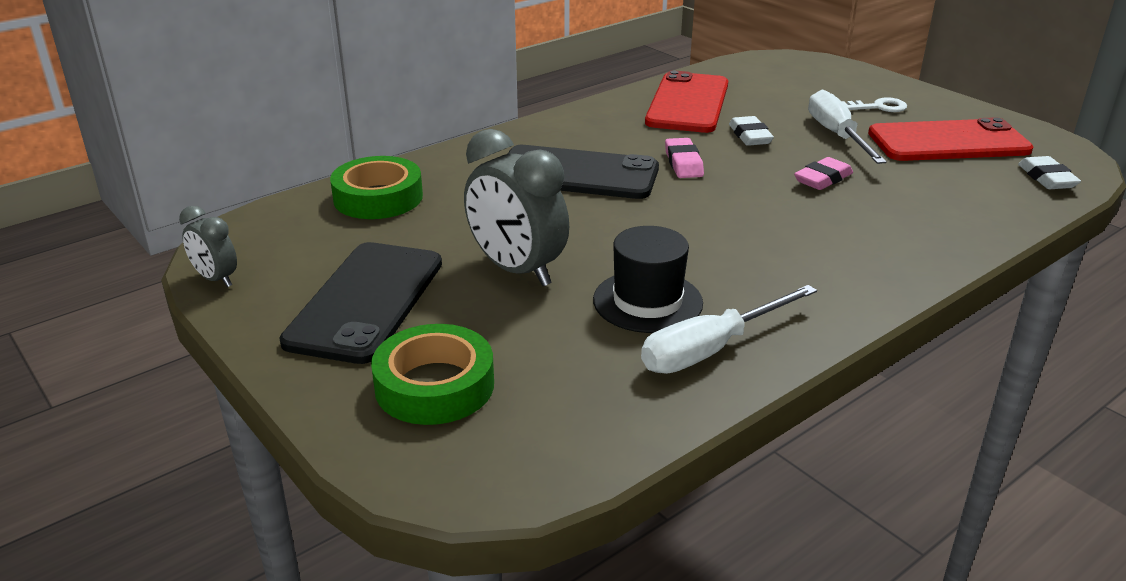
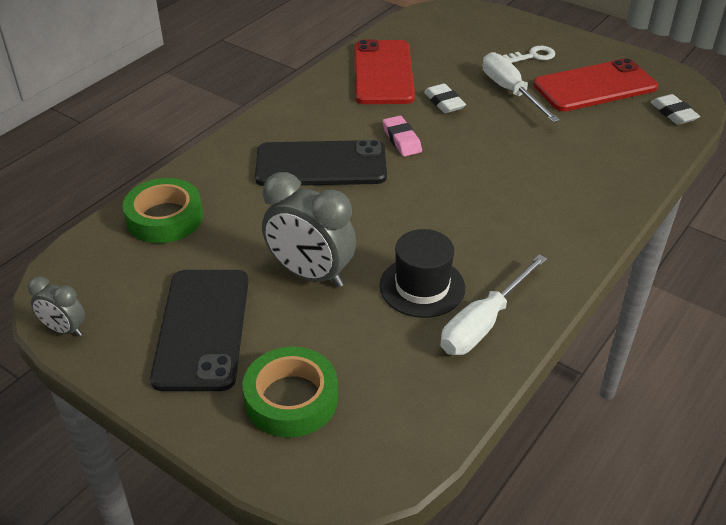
camera: 15 degrees left, 10 degrees up
pink eraser [794,157,853,190] -> none

